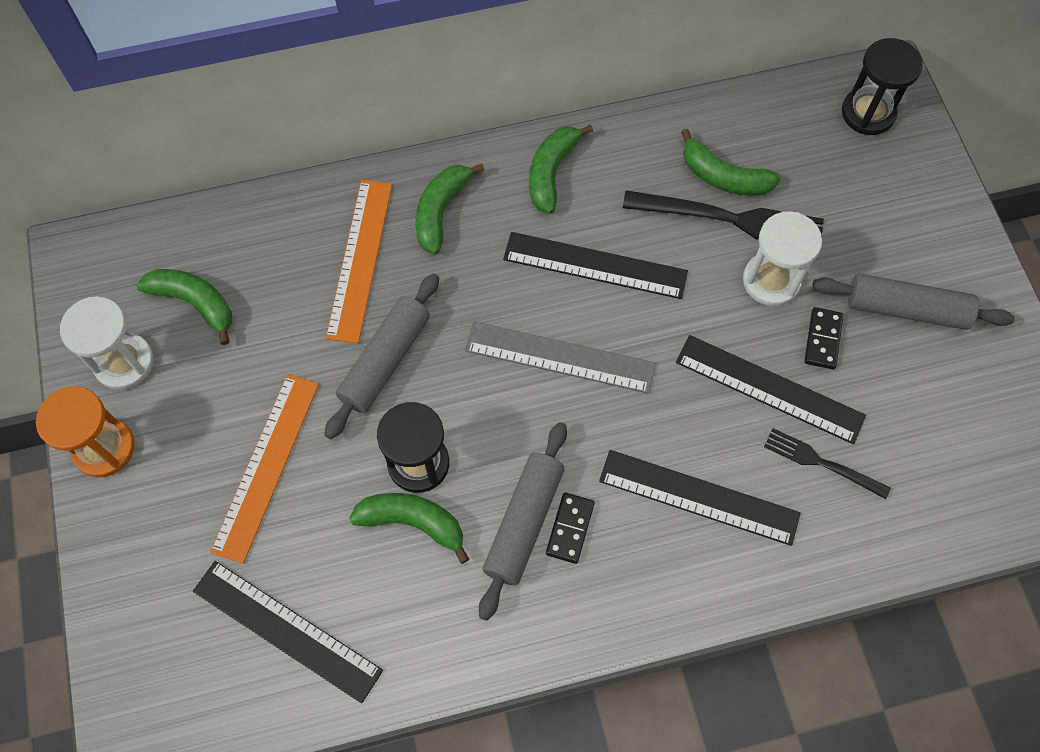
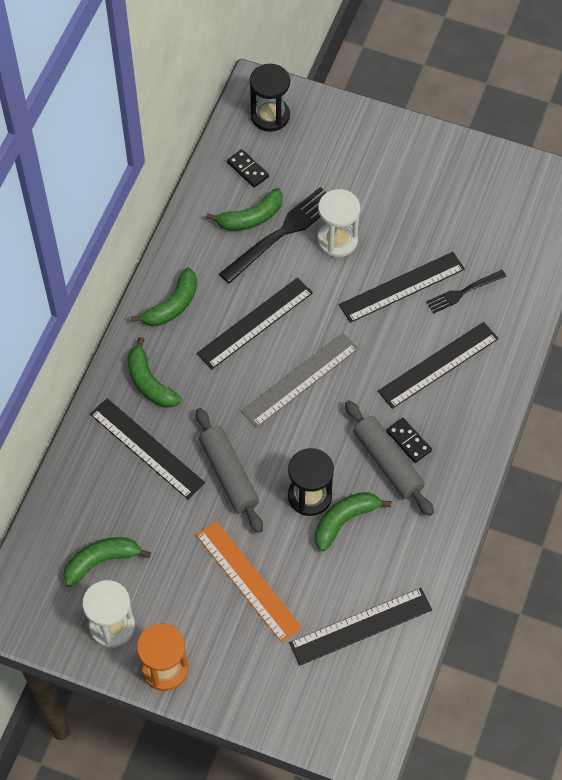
camera: 55 degrees left, 5 degrees down
orange ruler [326,180,392,343] -> black ruler [90,398,205,499]
green banana [529,124,593,214] -> green banana turned 105 degrees counterclockwise [131,268,197,326]
black domino [804,307,843,370] -> black domino moved to [227,149,269,188]
grey rolling pin [812,274,1015,330] -> none

